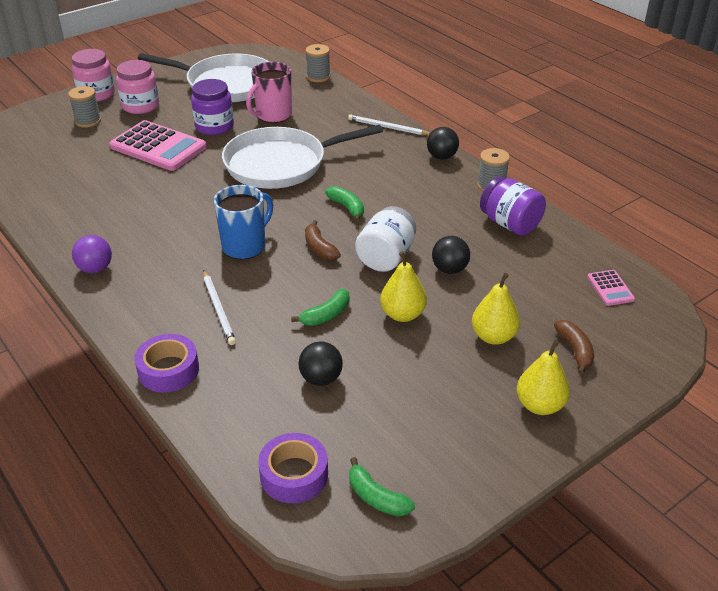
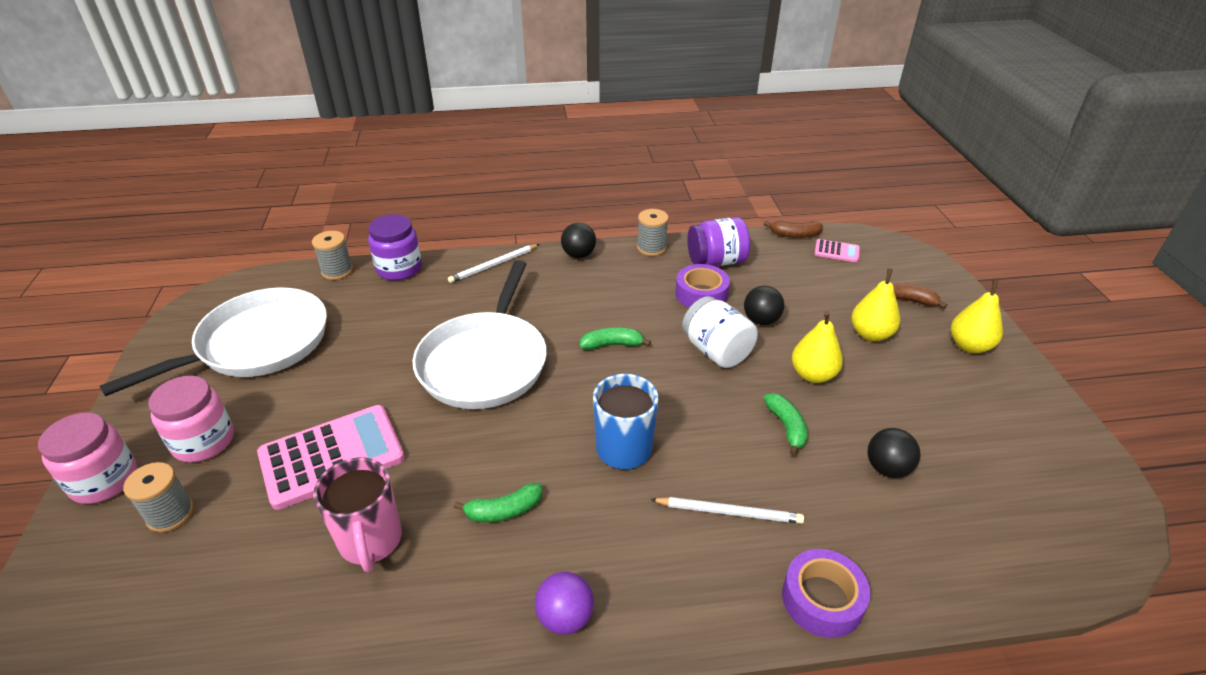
camera: 60 degrees left, 0 degrees up
purple jar [191,79,234,135] -> purple jar moved to [368,214,422,281]
pink mug [246,62,292,123] -> pink mug moved to [313,457,402,572]
purple tape [258,433,328,503] -> purple tape moved to [675,264,730,308]
brown banana [305,220,341,260] -> brown banana moved to [764,221,823,238]
green banana [349,457,415,516] -> green banana moved to [454,483,542,522]

